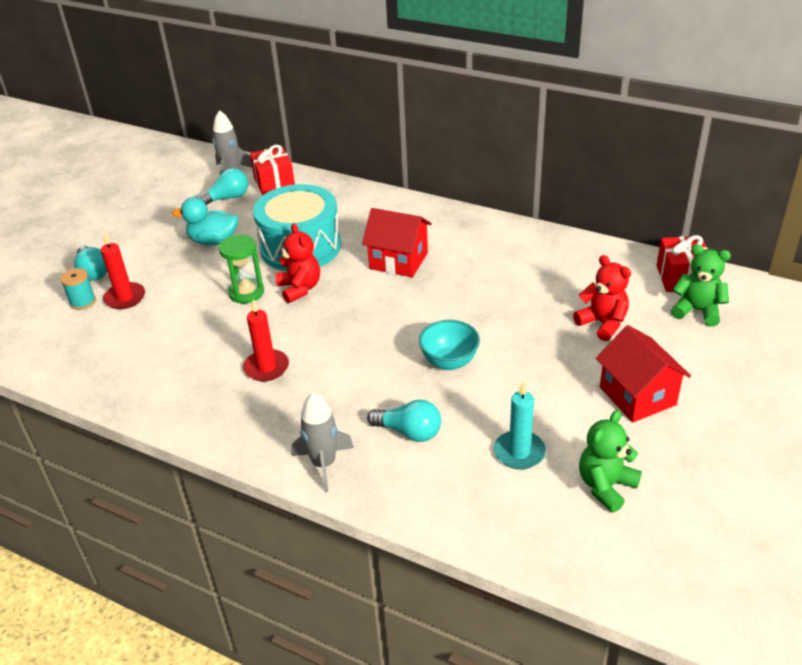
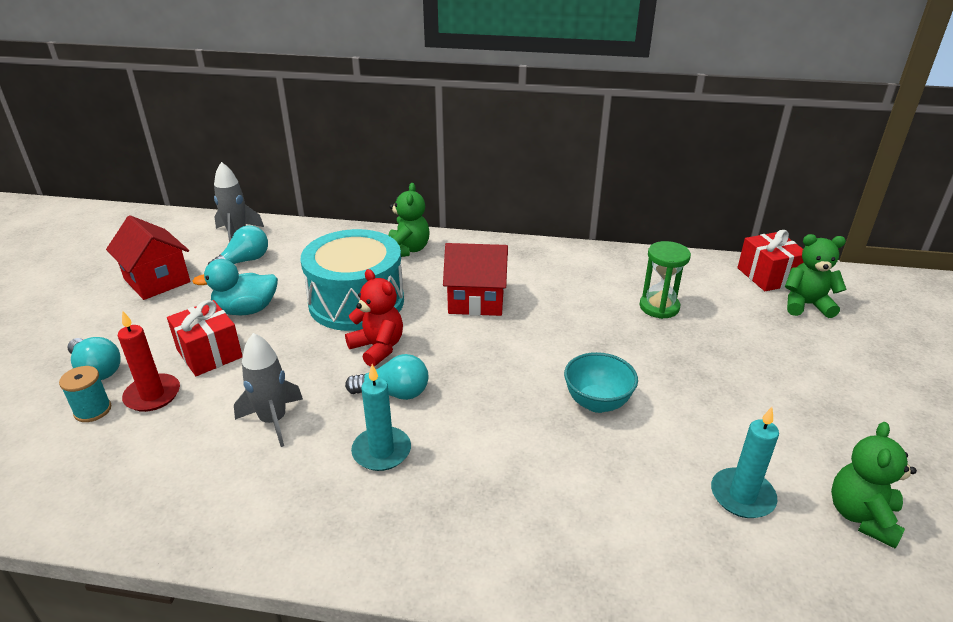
camera: 20 degrees left, 5 degrees down
green hourglass [219,235,264,303] -> green hourglass moved to [640,241,691,319]
red candle [243,299,289,381] -> turquoise candle [351,364,411,471]
red gift [250,145,295,196] -> red gift moved to [167,300,243,376]
grey rocket [292,392,354,492] -> grey rocket moved to [234,333,303,447]
turquoise light bulb [367,400,441,442] -> turquoise light bulb moved to [345,354,429,400]
red teddy bear [573,255,631,341] -> none
red house [596,325,691,422] -> red house moved to [106,215,190,300]
none -> green teddy bear [388,183,430,257]

